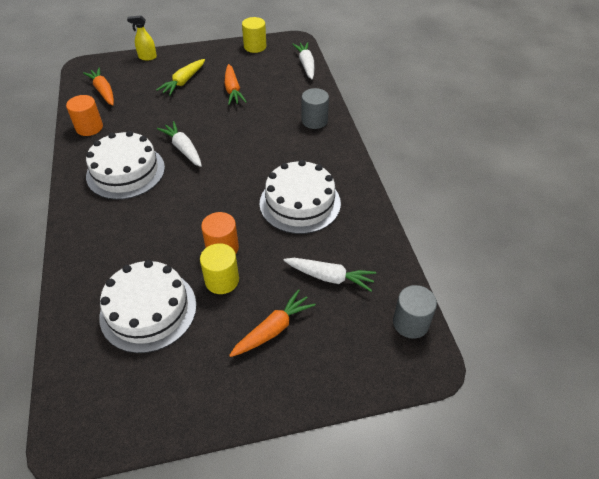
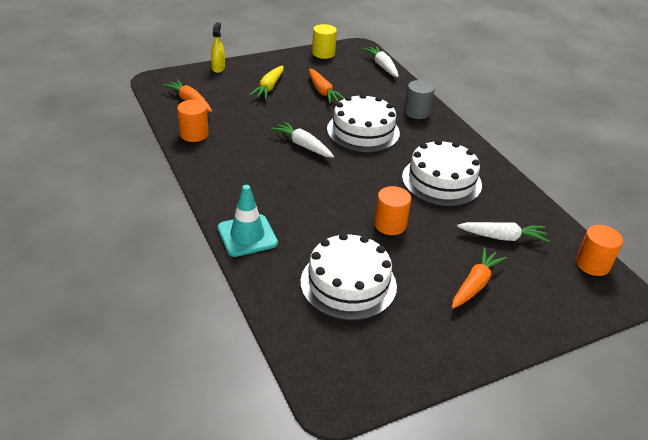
camera: 15 degrees left, 10 degrees down
white cake [86,131,165,200] -> white cake moved to [327,93,400,152]
yellow spray bottle [127,15,157,60] -> yellow spray bottle turned 105 degrees clockwise [211,22,225,73]
yellow cylinder [200,243,239,294] -> none
grey cylinder [393,285,437,339] -> orange cylinder [576,225,623,276]
none -> turquoise traffic cone [218,185,278,257]

